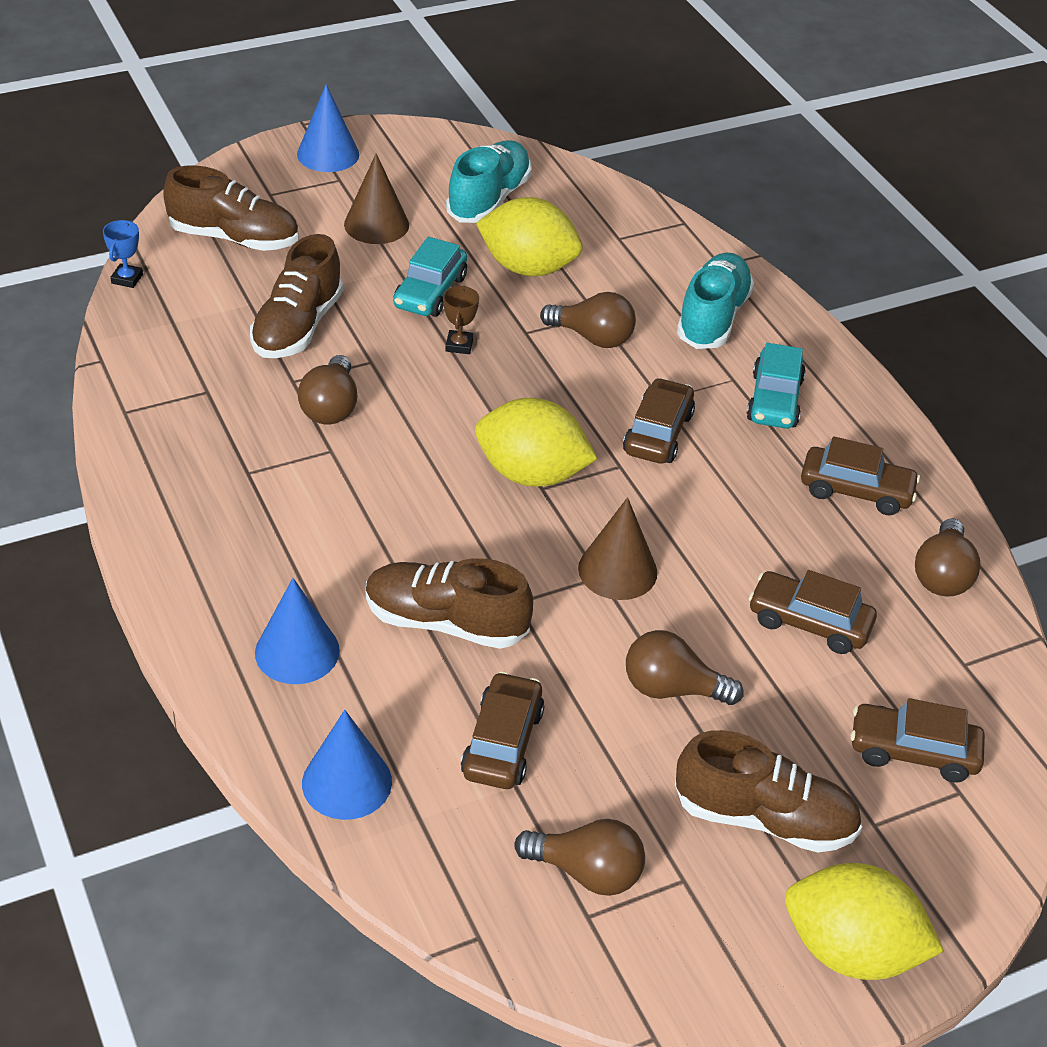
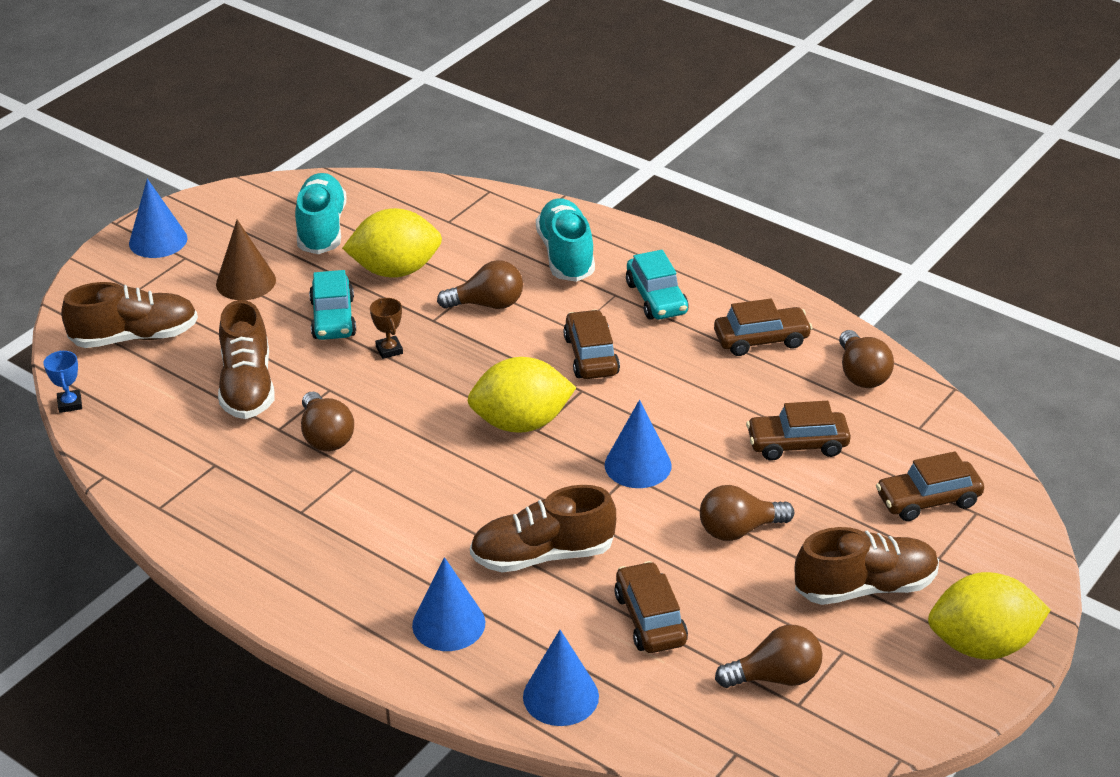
camera: 25 degrees left, 5 degrees down
brown cone [578,497,657,600] -> blue cone [605,400,672,488]

